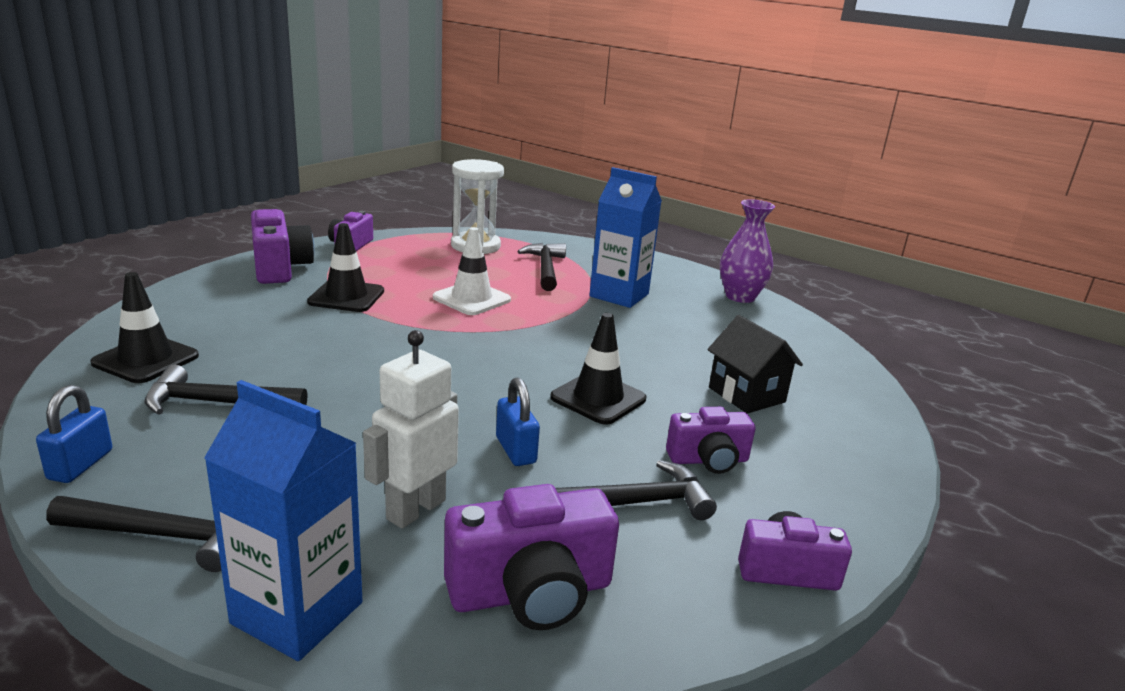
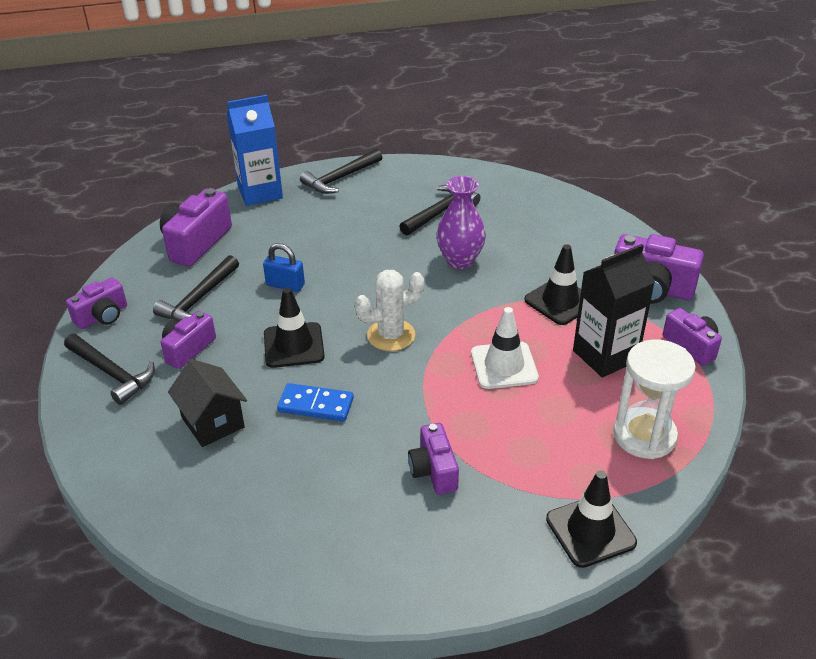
camera: 135 degrees right, 15 degrees up
blue padlock [36,385,112,483] -> none
black traffic cone [90,272,199,383] -> black traffic cone moved to [546,470,637,568]
white robot [363,330,459,529] -> none
black hammer [517,243,566,291] -> black hammer moved to [64,334,155,405]
blue carton [589,167,662,308] -> purple camera [408,423,459,495]
black house [708,315,803,414] -> black house turned 45 degrees clockwise [168,359,247,447]
purple vase [720,199,775,303] -> purple vase moved to [436,176,486,269]
none -> blue domino [277,383,354,421]
none -> white cactus [355,270,425,351]
none -> black carton [573,244,655,378]

